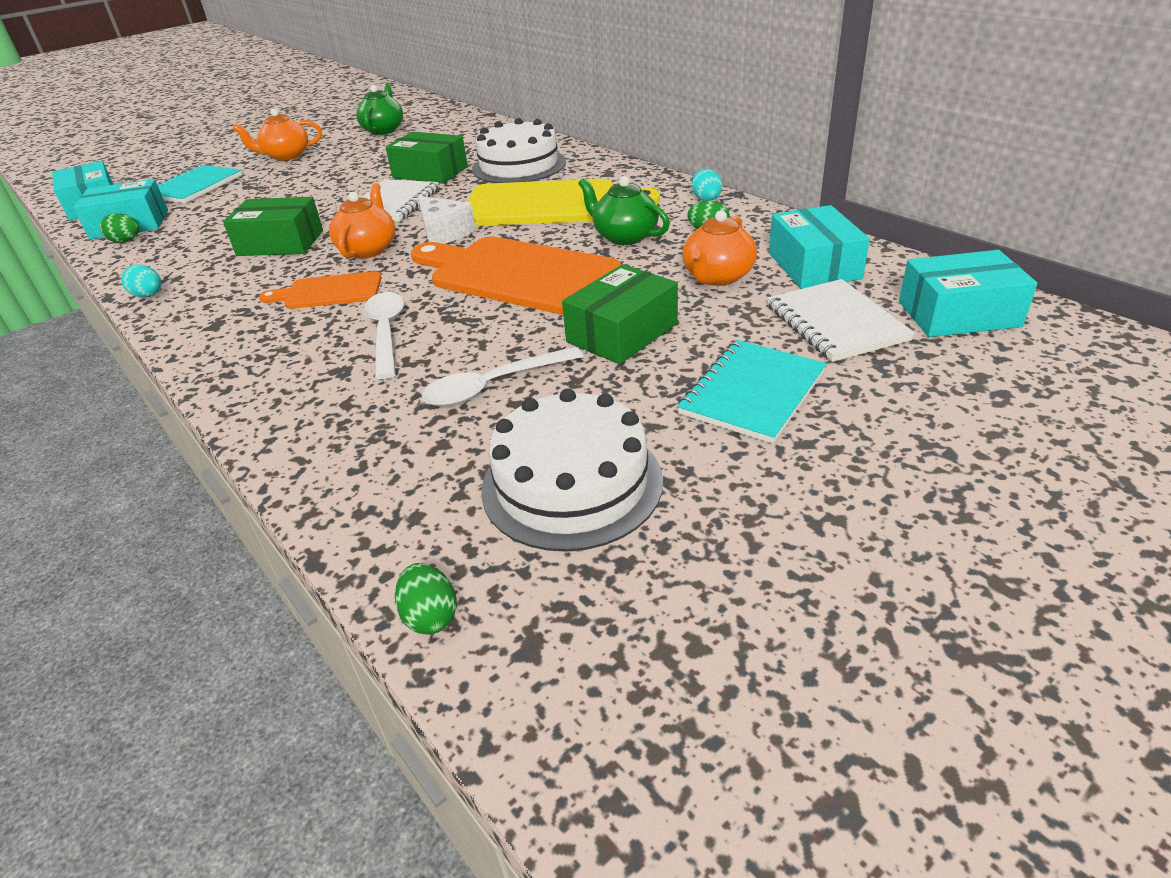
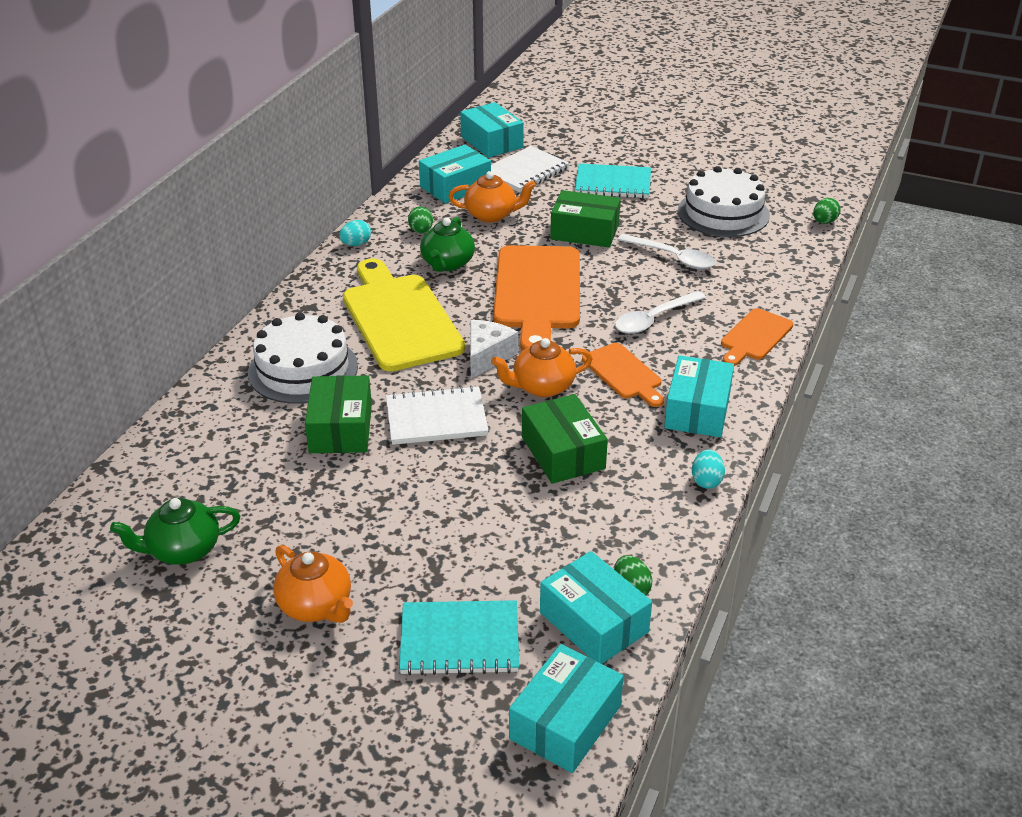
camera: 120 degrees left, 0 degrees up
none -> turquoise box [664,355,734,437]
none -> orange cutting board [721,308,793,366]

